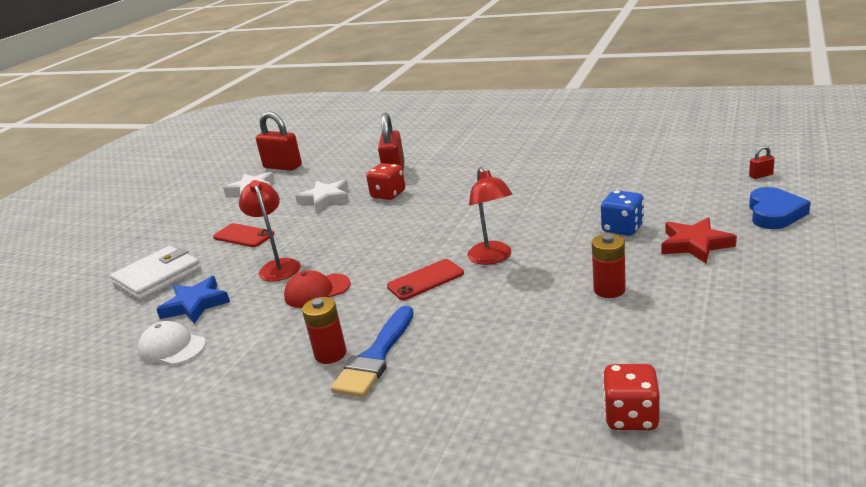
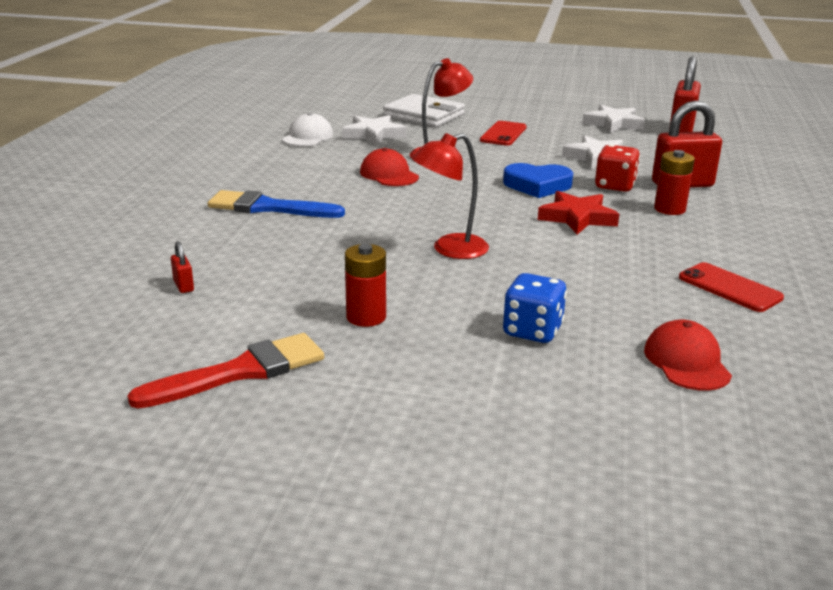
camera: 75 degrees right, 0 degrees up
blue star [156,276,230,324] -> white star [342,115,406,145]
red battery [302,297,346,364] -> red battery moved to [654,150,695,215]
red phone [387,259,464,300] -> red phone moved to [679,262,784,312]
red dice [602,364,660,430] -> none
red star [662,217,737,263] -> red star moved to [538,191,619,234]
red padlock [749,146,775,179] -> red padlock moved to [171,241,194,293]
blue heart [749,187,811,229] -> blue heart moved to [503,163,573,198]
none -> red brush [127,333,324,409]
none -> red cap [644,320,732,391]

